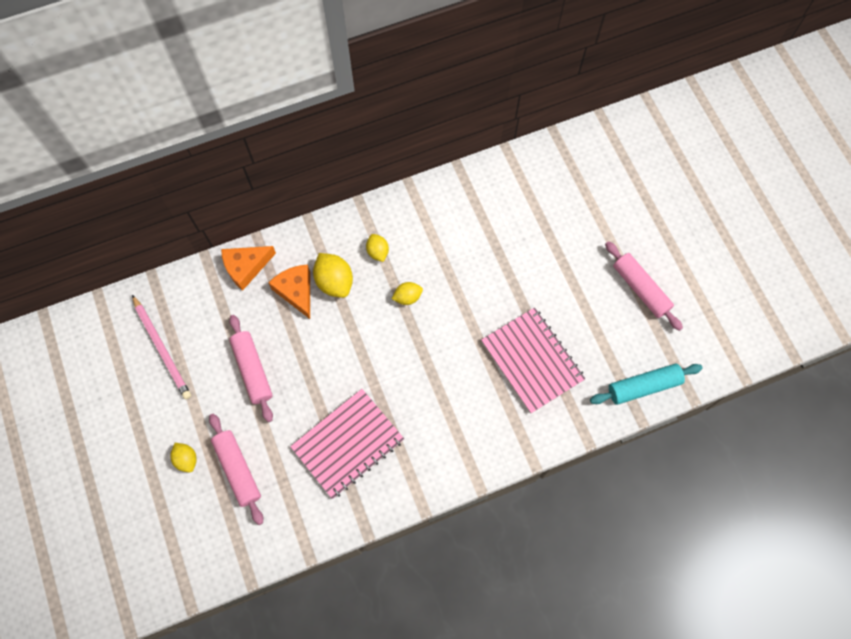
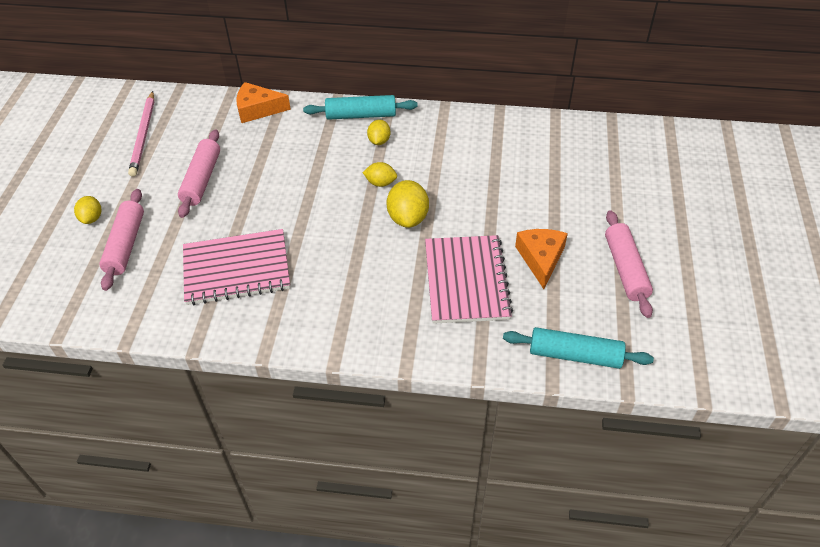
camera: 30 degrees right, 20 degrees down
orange cheese [268,264,310,319] -> orange cheese moved to [515,229,568,289]
yellow lemon [313,253,353,298] -> yellow lemon moved to [386,180,429,228]
none -> turquoise rolling pin [303,95,418,120]

